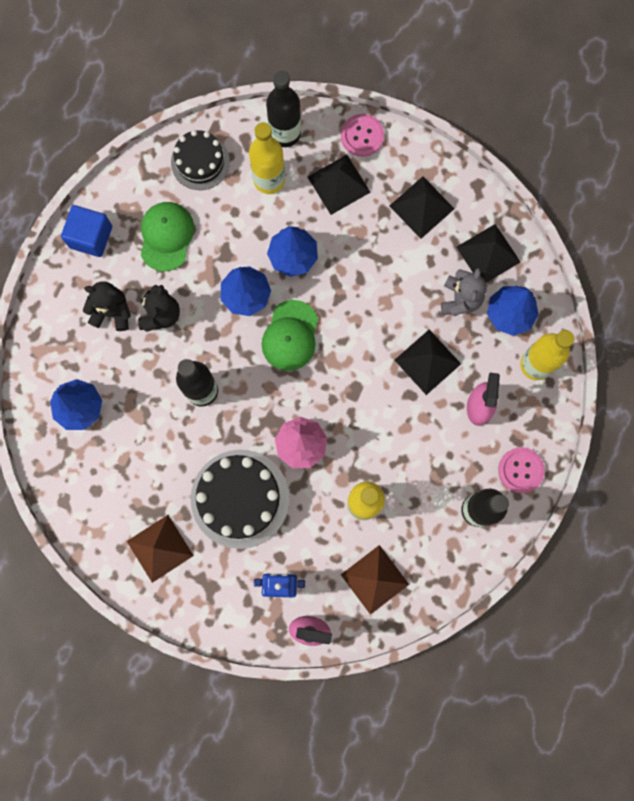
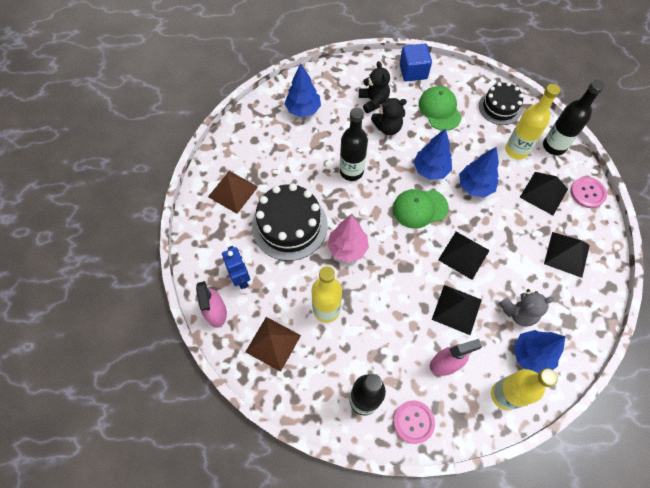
camera: 65 degrees right, 15 degrees down
green cap [141,202,194,271] -> green cap turned 90 degrees counterclockwise [419,86,462,131]
black pyramid [456,224,520,283] -> black pyramid moved to [438,232,490,280]

